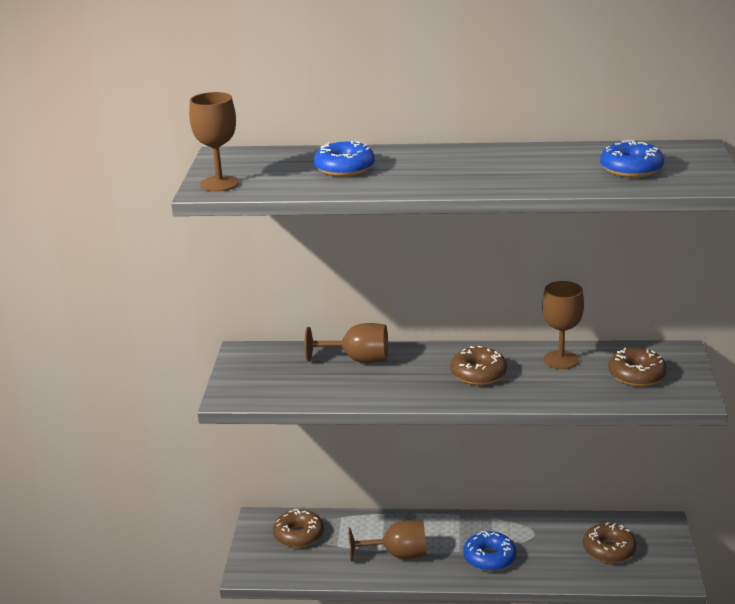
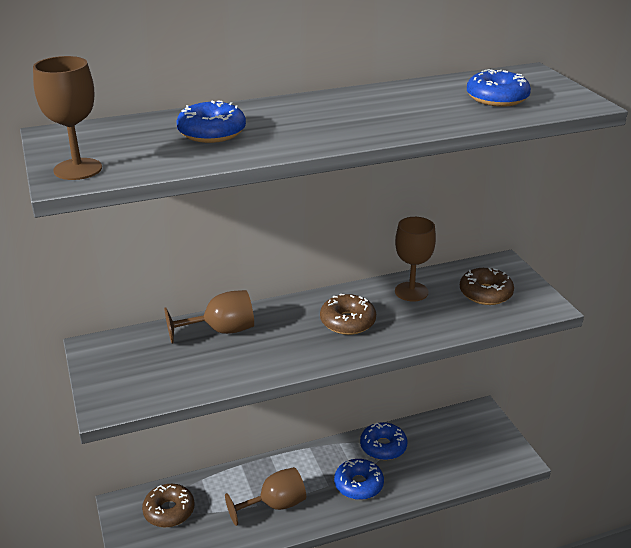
camera: 25 degrees left, 5 degrees up
brown donut [583,522,637,563] -> none
none -> blue donut [360,422,407,460]

